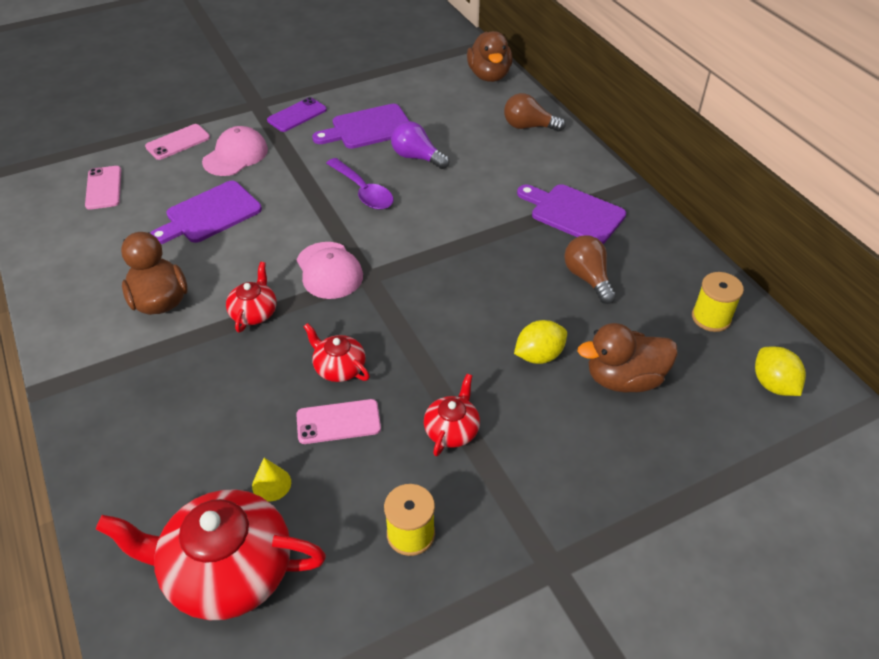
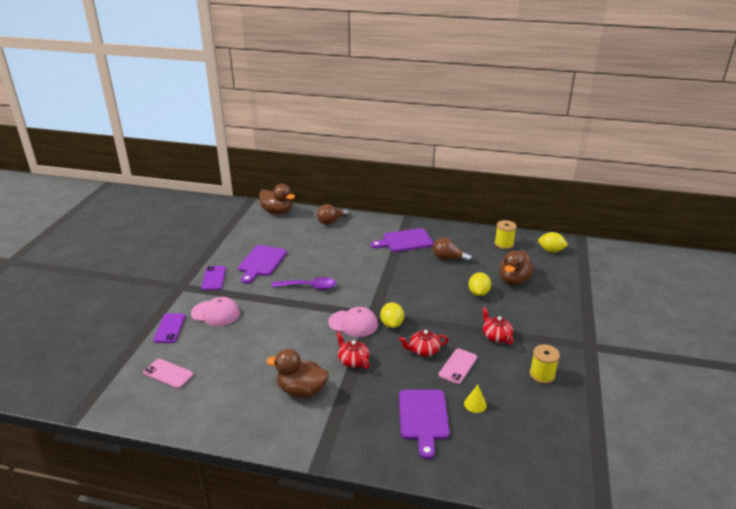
camera: 50 degrees left, 15 degrees down
red teapot [96,489,326,620] -> none
pink phone [145,124,210,160] -> purple phone [153,313,186,343]
purple cutting board [150,181,262,244] -> purple cutting board moved to [399,390,450,459]
pink cap [202,126,268,176] -> pink cap turned 120 degrees clockwise [191,297,240,326]
purple light bulb [391,121,449,169] -> none
none -> yellow lemon [380,302,404,328]

